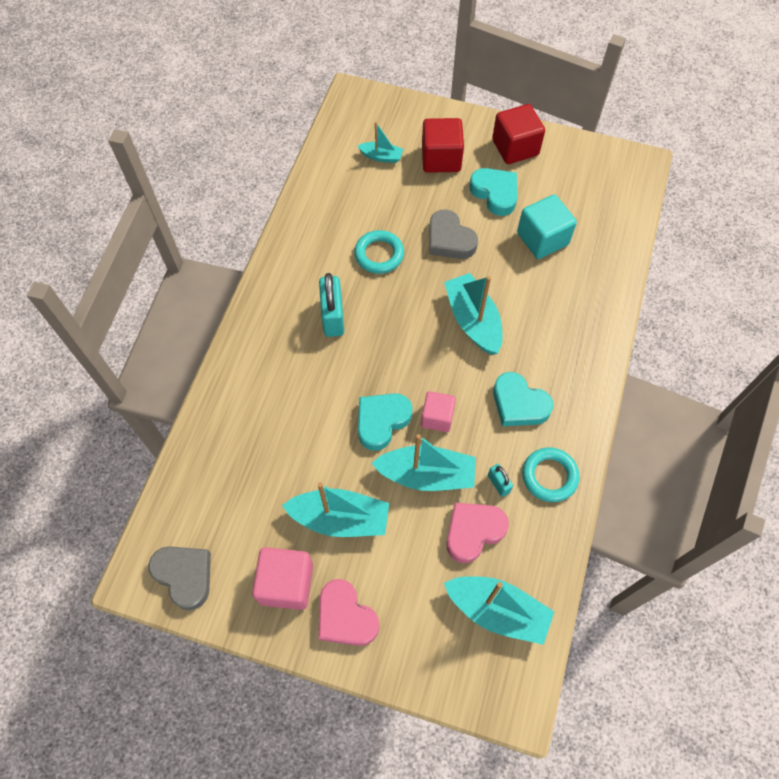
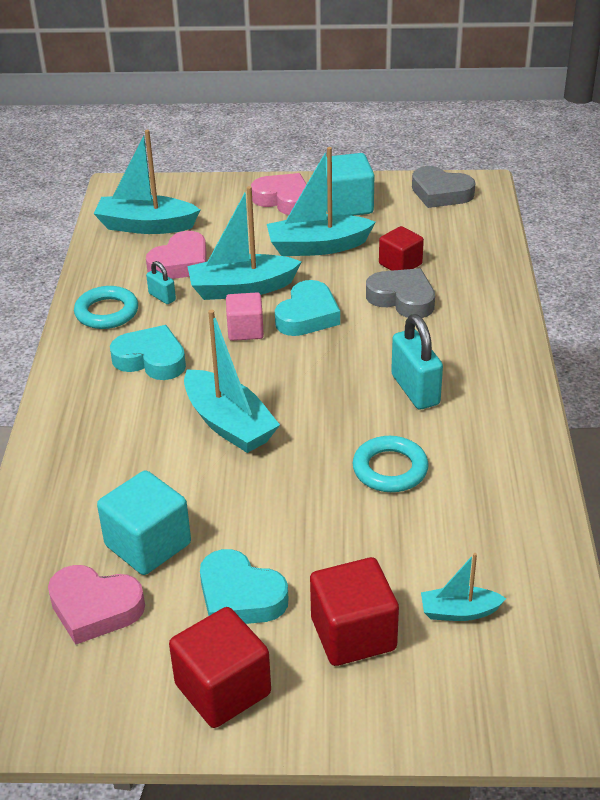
camera: 165 degrees right, 25 degrees down
pink cube [252,547,313,610] -> turquoise cube [321,153,374,216]
grey heart [429,209,478,259] -> grey heart moved to [366,268,435,318]
none -> pink heart [48,565,145,645]
none -> red cube [379,226,424,271]

